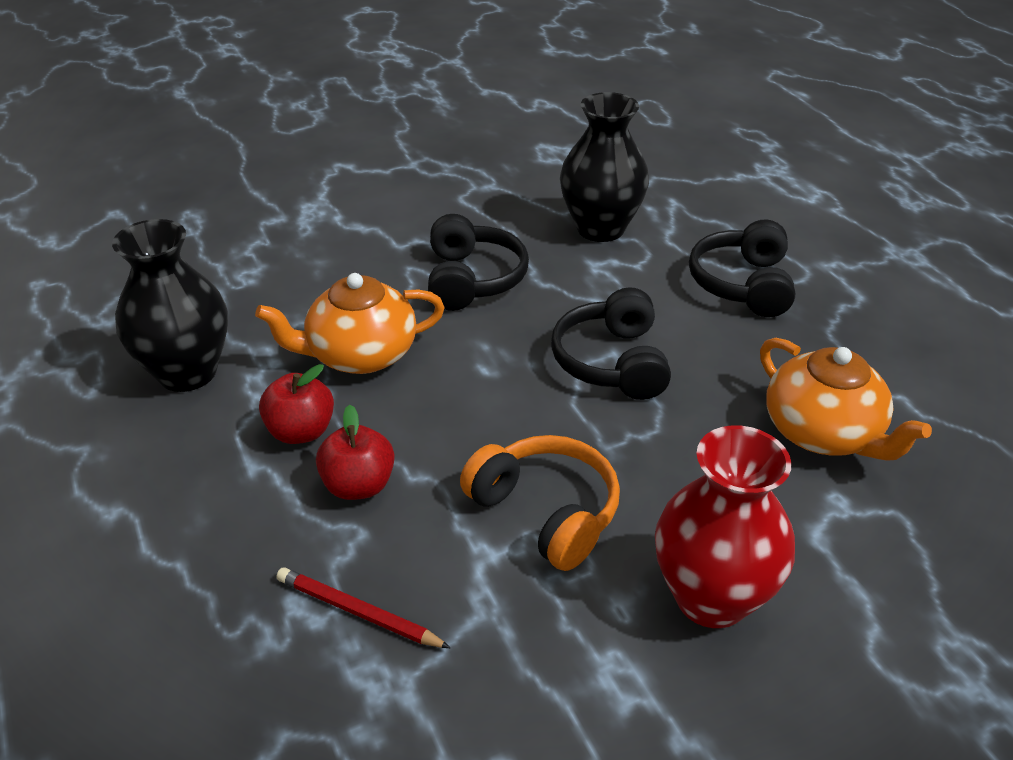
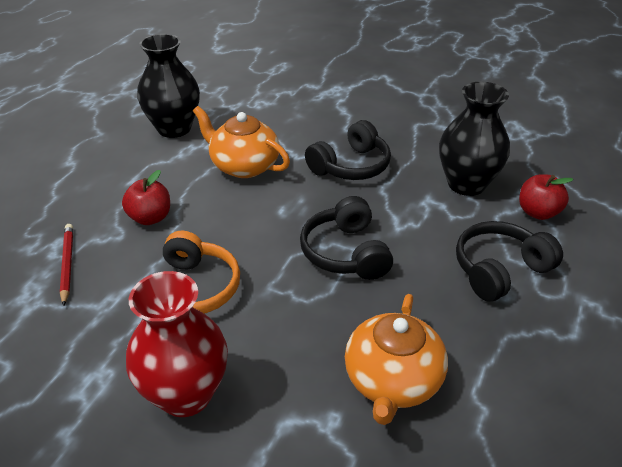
camera: 50 degrees right, 0 degrees up
red apple [259,364,334,444] -> red apple moved to [519,174,573,220]
black headphones [551,287,671,400] -> black headphones turned 60 degrees counterclockwise [300,196,393,280]

